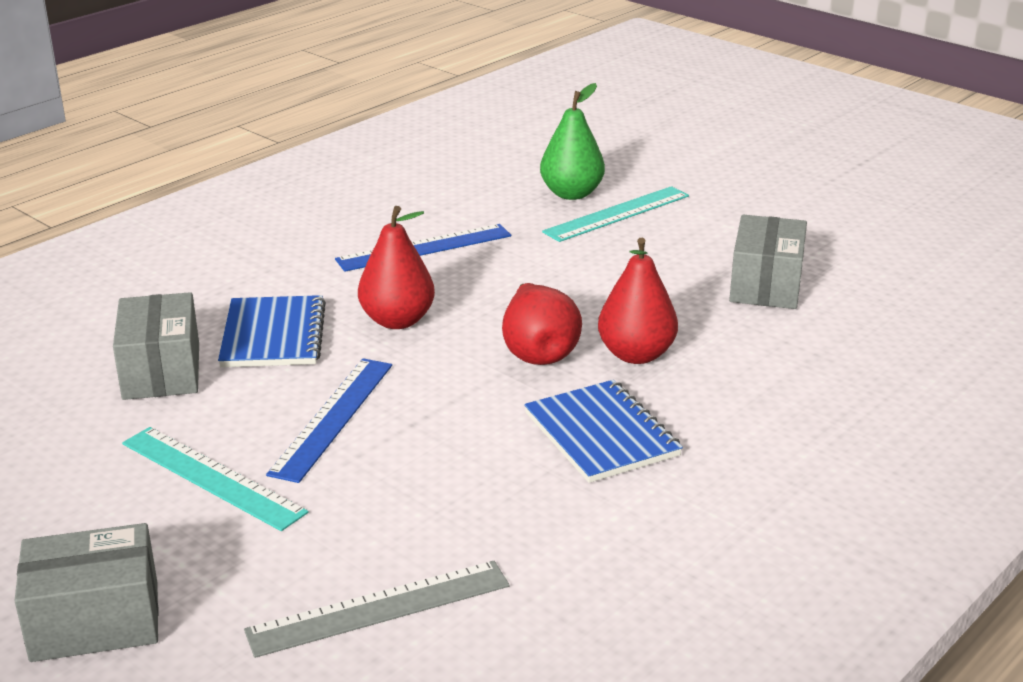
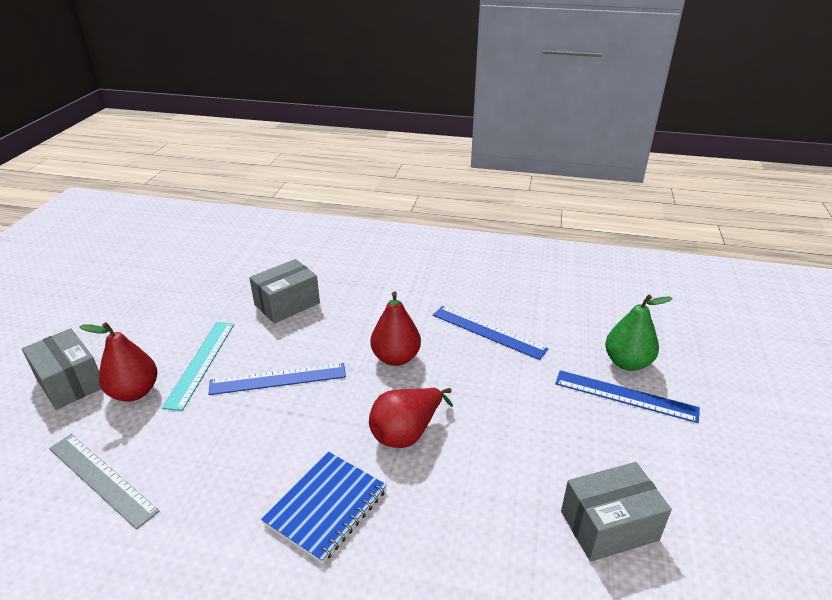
camera: 60 degrees right, 5 degrees up
blue notebook [218,295,326,367] -> none
turquoise ruler [542,186,689,242] -> blue ruler [555,370,700,423]
red pear [598,238,678,364] -> red pear moved to [80,322,157,402]

